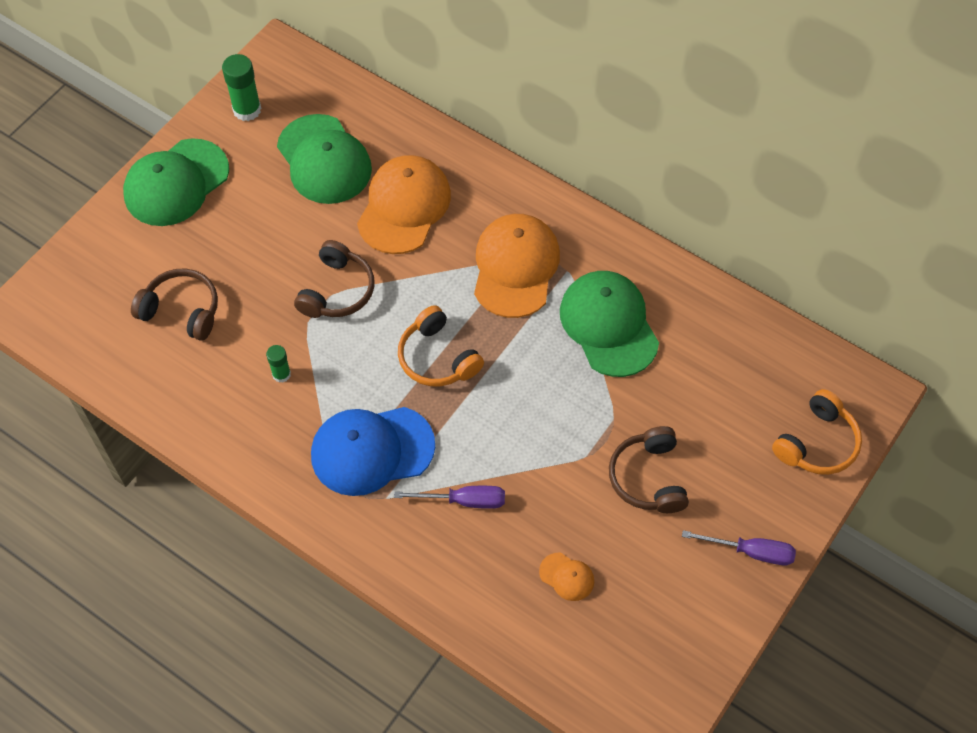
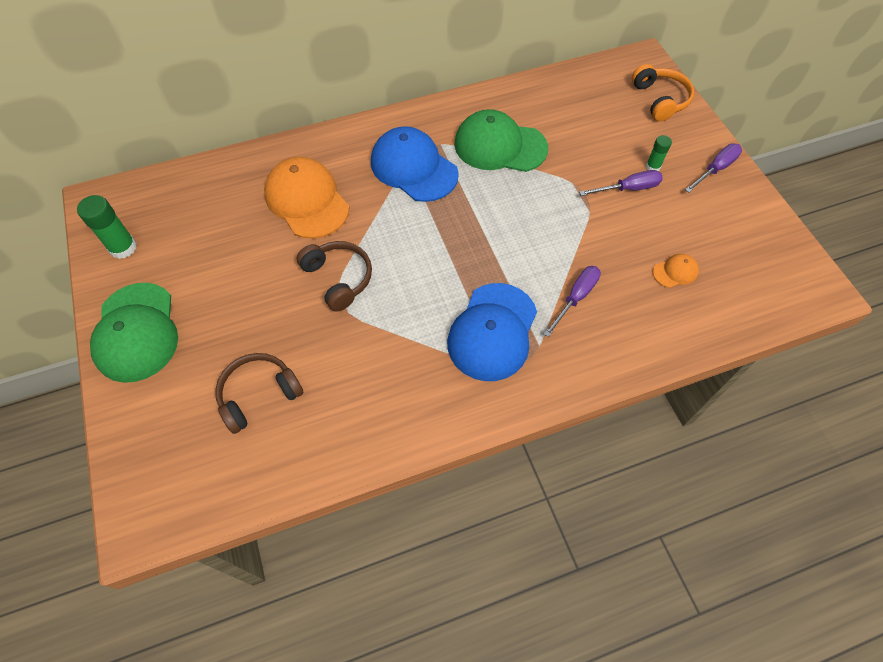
camera: 55 degrees left, 0 degrees up
green glue stick [266,345,291,383] -> green glue stick moved to [646,135,672,171]
green cap [277,114,372,204] -> none
orange headphones [398,305,484,386] -> none
orange cap [474,214,560,318] -> blue cap [371,126,459,202]
brown headphones [609,426,689,513] -> purple screwdriver [579,170,663,196]

